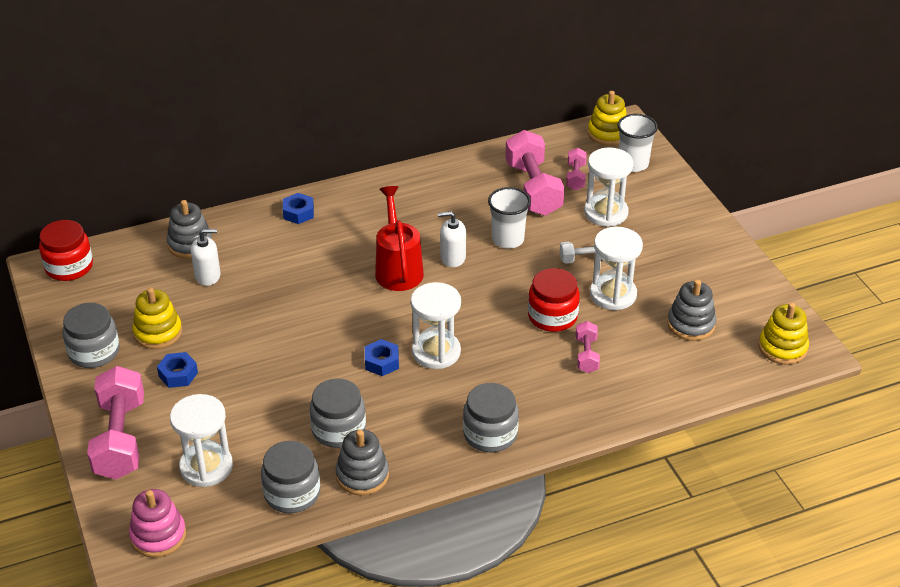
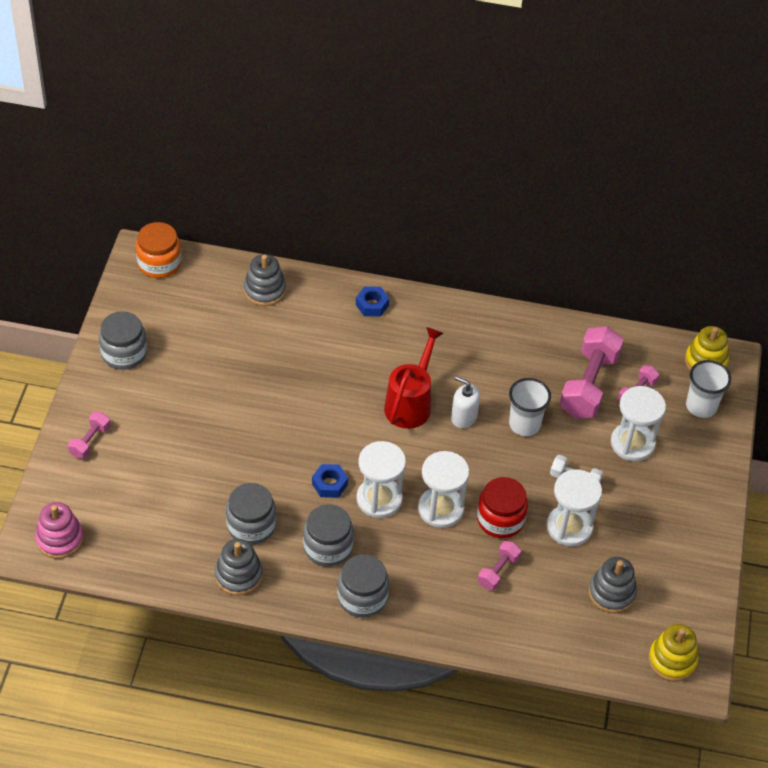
camera: 30 degrees right, 10 degrees up
red jar [39,220,93,281] -> orange jar [136,222,182,278]
pink dumbbell [87,366,144,479] -> pink dumbbell [68,412,110,459], size x0.50
yellow stacking toy [133,288,182,349] -> none
blue nut [157,352,198,388] -> none
white hourglass [170,394,233,487] -> white hourglass moved to [418,451,470,528]
white soap dispenser [191,229,221,286] -> none
grey jar [261,441,320,513] -> grey jar moved to [303,505,354,567]

